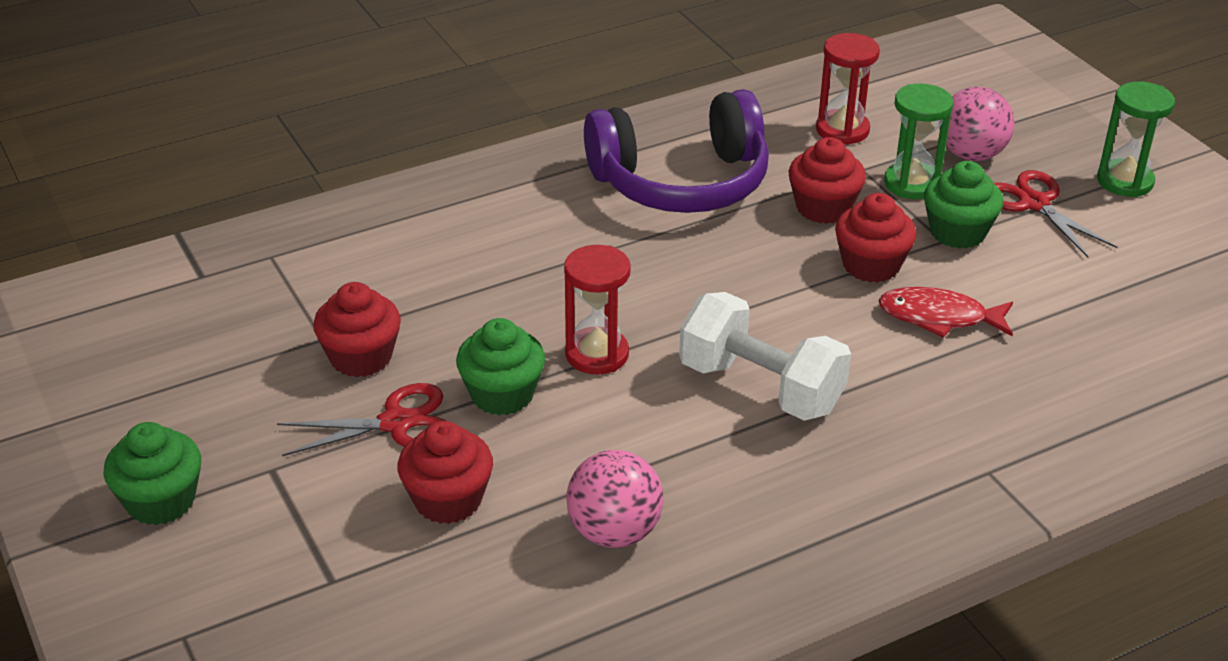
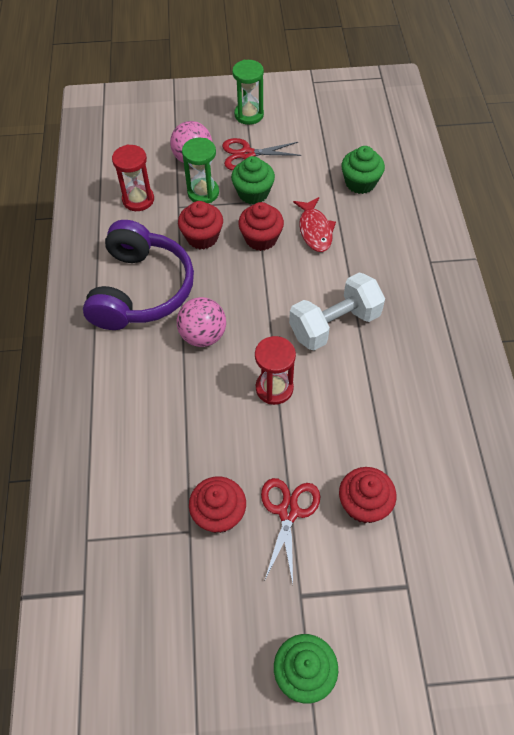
camera: 65 degrees left, 20 degrees up
green cupcake [456,318,545,415] -> green cupcake moved to [341,146,385,194]
pink ball [566,450,664,548] -> pink ball moved to [177,297,226,347]
red fish [878,287,1013,338] -> red fish turned 45 degrees counterclockwise [293,197,336,252]

